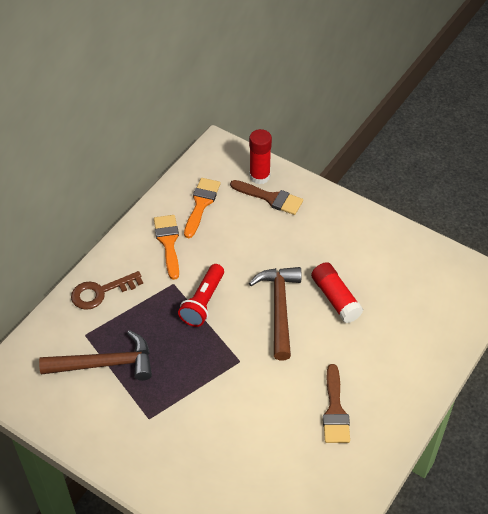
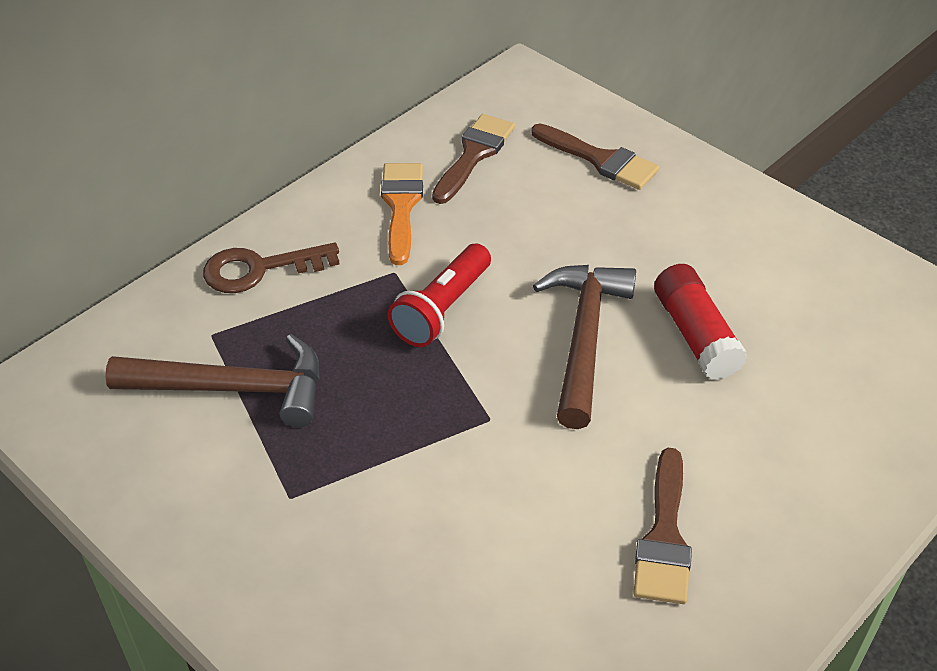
camera: 10 degrees right, 5 degrees down
orange brush [184,178,221,238] -> brown brush [432,114,515,204]
red glue stick [249,129,272,184] -> none

